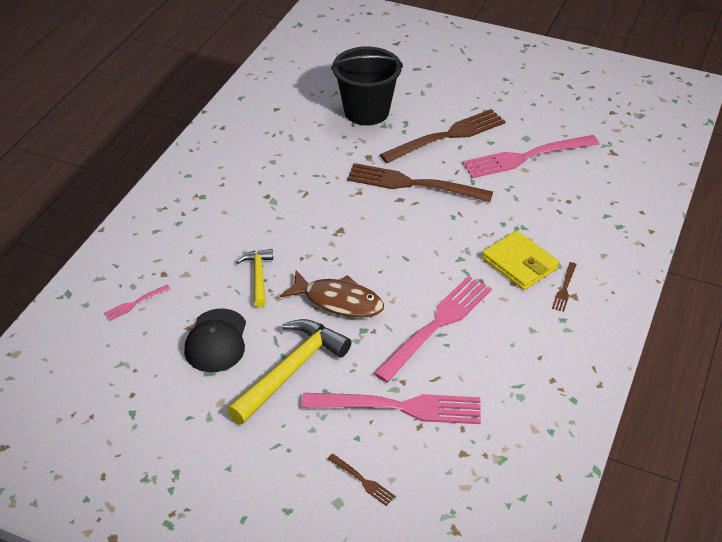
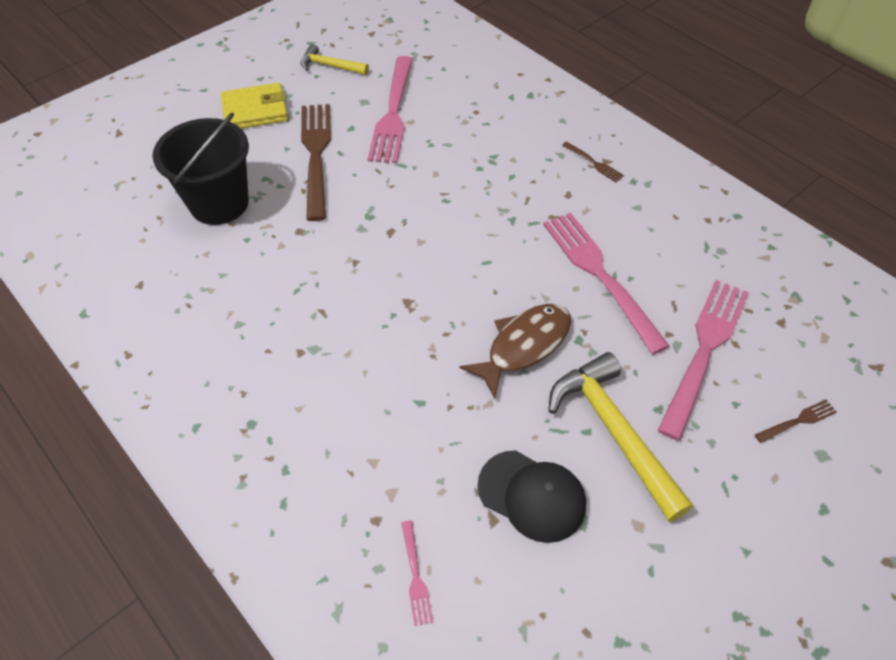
camera: 65 degrees left, 10 degrees up
yellow hammer [237,249,273,308] -> yellow hammer moved to [301,44,369,75]
brown fork [347,163,493,202] -> none
yellow wallet [482,231,559,290] -> yellow wallet moved to [221,83,288,129]

